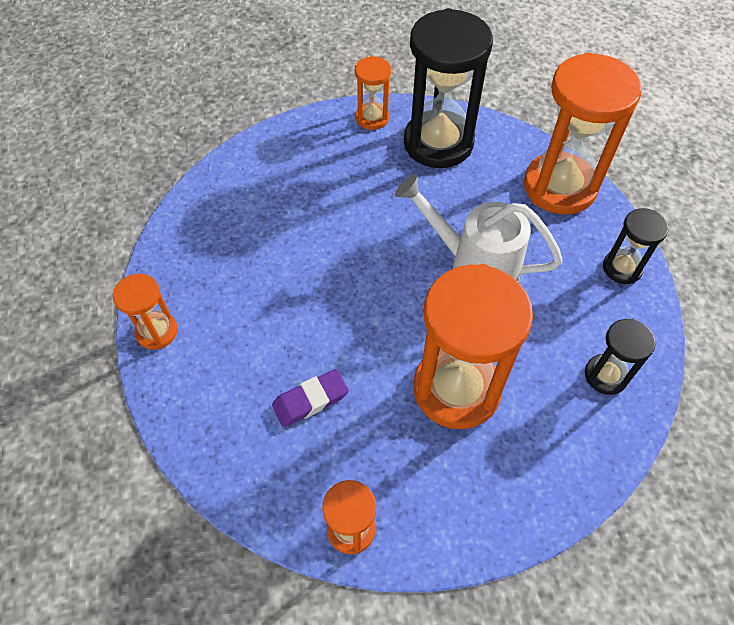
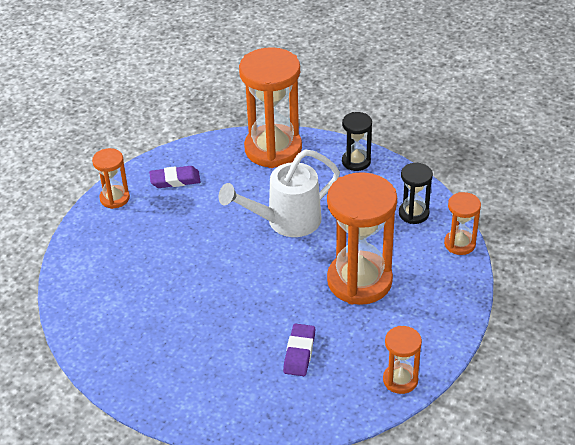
camera: 50 degrees left, 15 degrees down
orange hourglass [113,274,178,350] -> orange hourglass moved to [444,192,481,255]
black hourglass [404,8,493,168] -> purple eraser [149,166,200,188]

